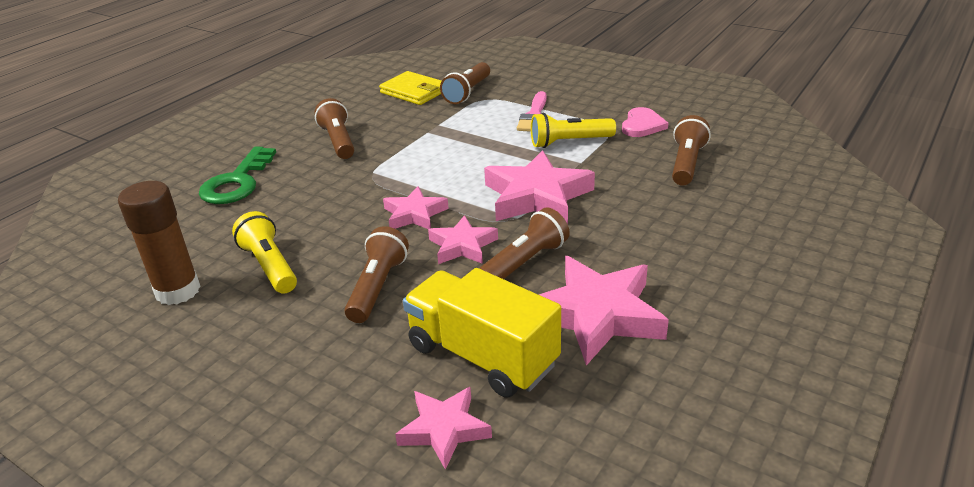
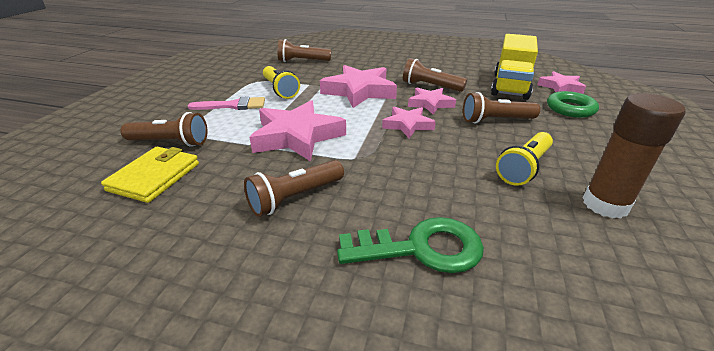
camera: 110 degrees left, 0 degrees up
pink star [539,256,669,366] -> pink star moved to [249,100,346,162]
pink heart [622,107,668,137] -> none
none -> green ring [547,91,599,118]

